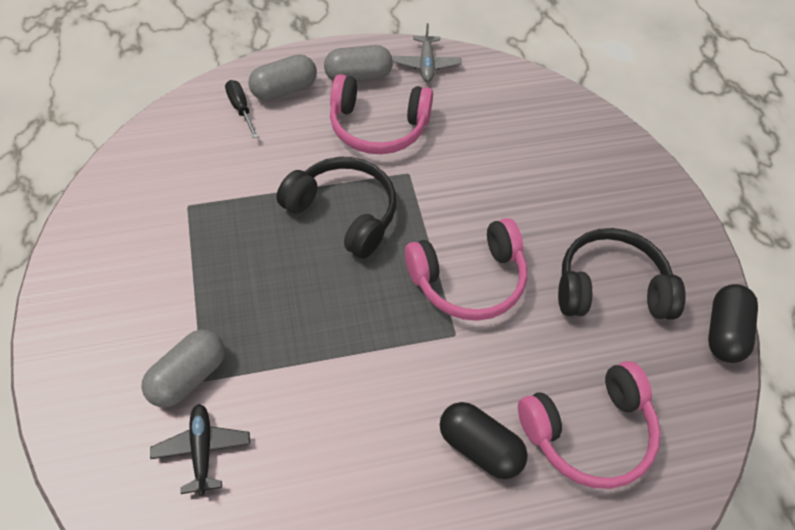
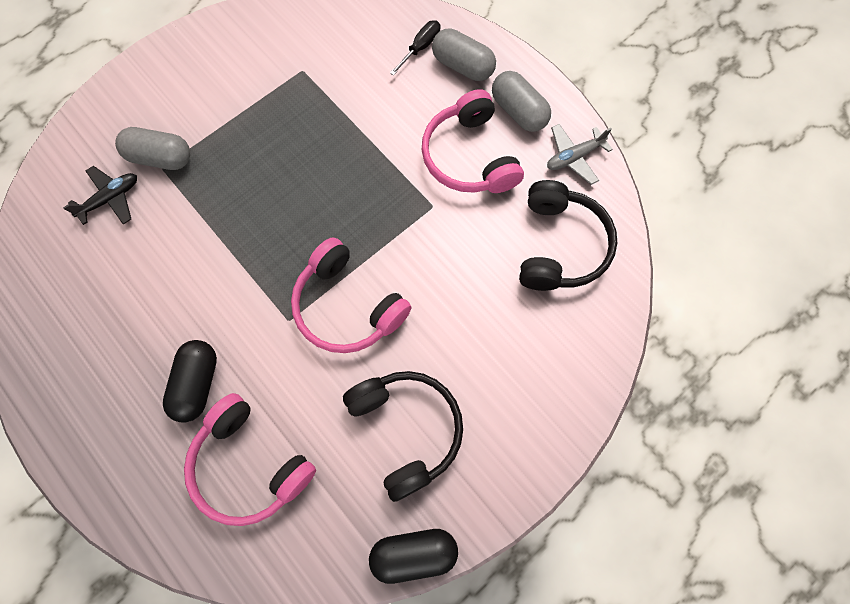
camera: 65 degrees right, 15 degrees up
black headphones [276,157,396,259] -> black headphones moved to [519,180,617,291]

